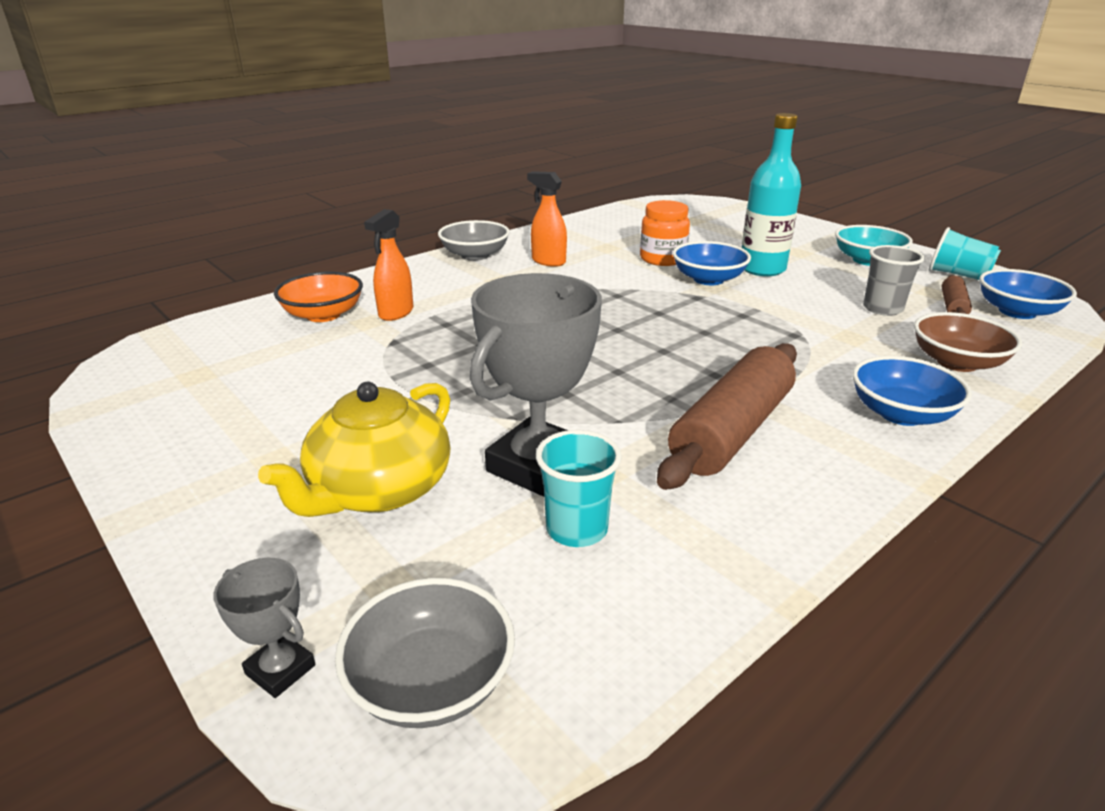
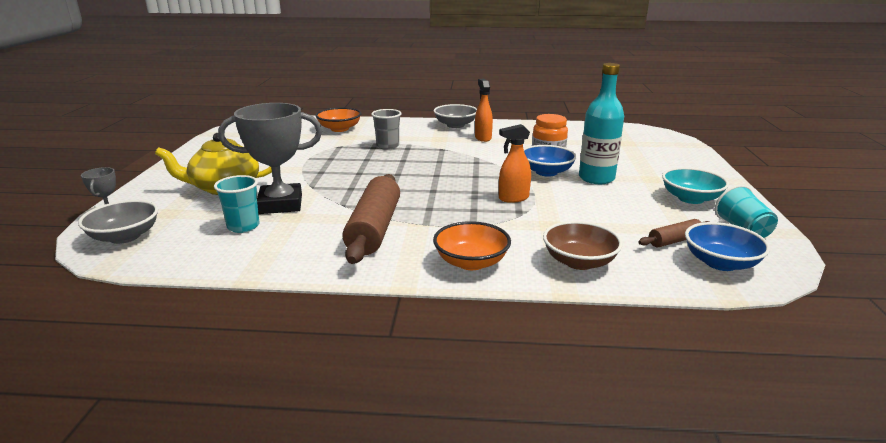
camera: 45 degrees right, 5 degrees down
orange spray bottle [364,209,413,321] -> orange spray bottle moved to [499,124,531,203]
brown rolling pin [657,343,797,490] -> brown rolling pin turned 75 degrees counterclockwise [342,174,400,264]
blue bowl [852,356,972,426] -> orange bowl [433,221,511,270]
grey cup [863,245,925,316] -> grey cup moved to [371,109,402,150]

